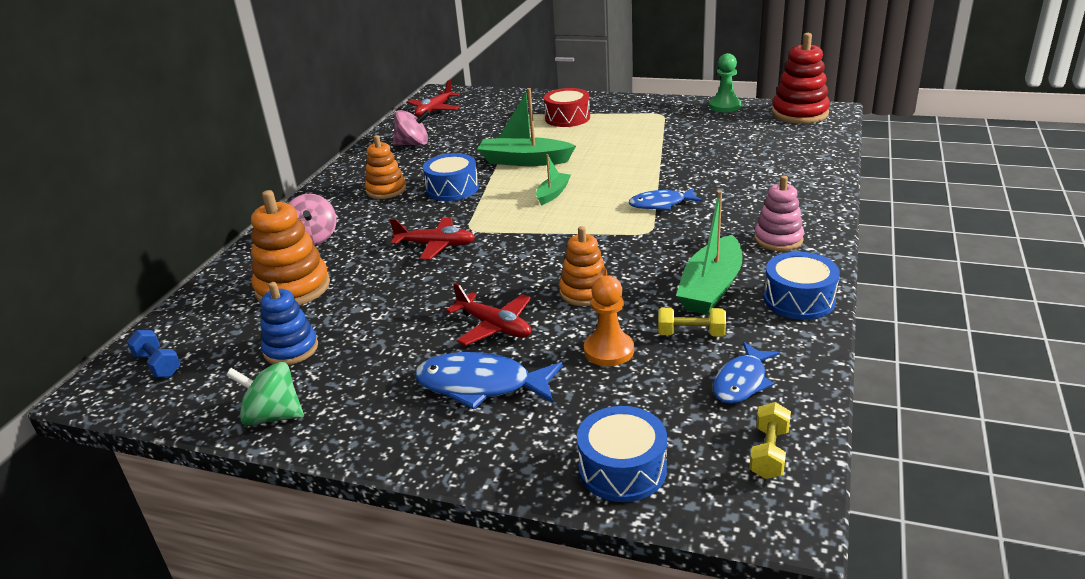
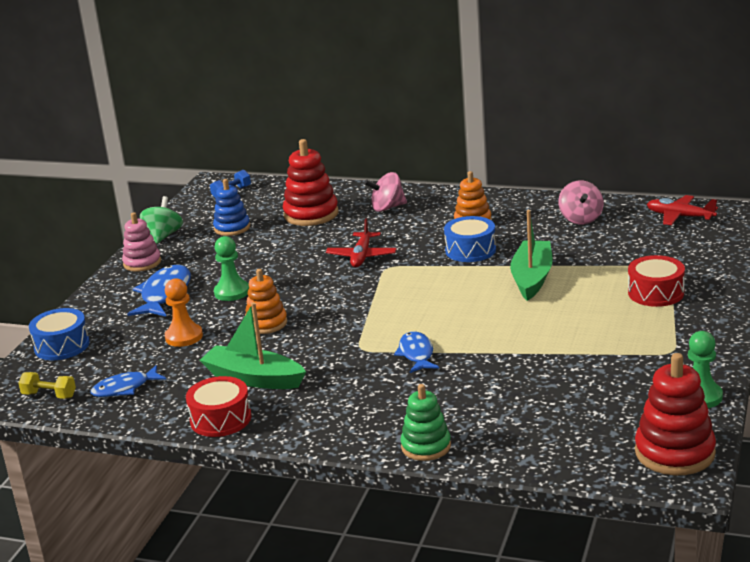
camera: 90 degrees right, 5 degrees down
orange stacking toy [251,190,330,305] -> red stacking toy [283,139,339,226]
red plane [446,283,531,346] -> green pawn [214,236,249,301]
green boat [536,154,571,205] -> none
yellow dumbbell [658,307,726,337] -> none
blue fish [713,342,780,404] -> blue fish turned 60 degrees counterclockwise [91,365,166,397]
pink stacking toy [754,176,804,251] -> pink stacking toy moved to [122,212,161,272]
blue drum [764,252,840,320] -> red drum [186,376,251,437]
none -> green stacking toy [401,384,451,461]

